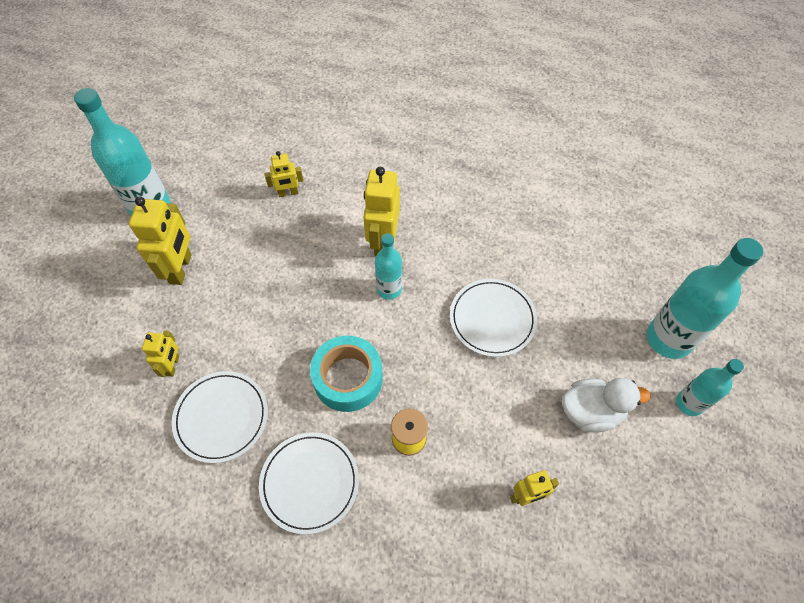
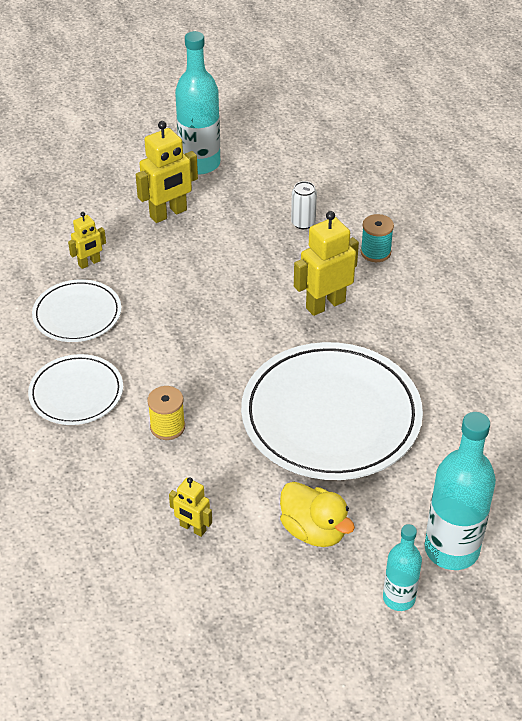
camera: 50 degrees right, 15 degrees down
yellow robot [265,151,303,197] -> white can [291,181,317,229]
turquoise tape [310,336,383,412] -> none
turquoise bottle [375,233,402,300] -> none
white plate [450,279,537,357] -> white plate [241,342,423,480], size x1.88
white duck [562,378,651,433] -> yellow duck [280,482,355,547]
none -> turquoise spool [361,214,394,262]

